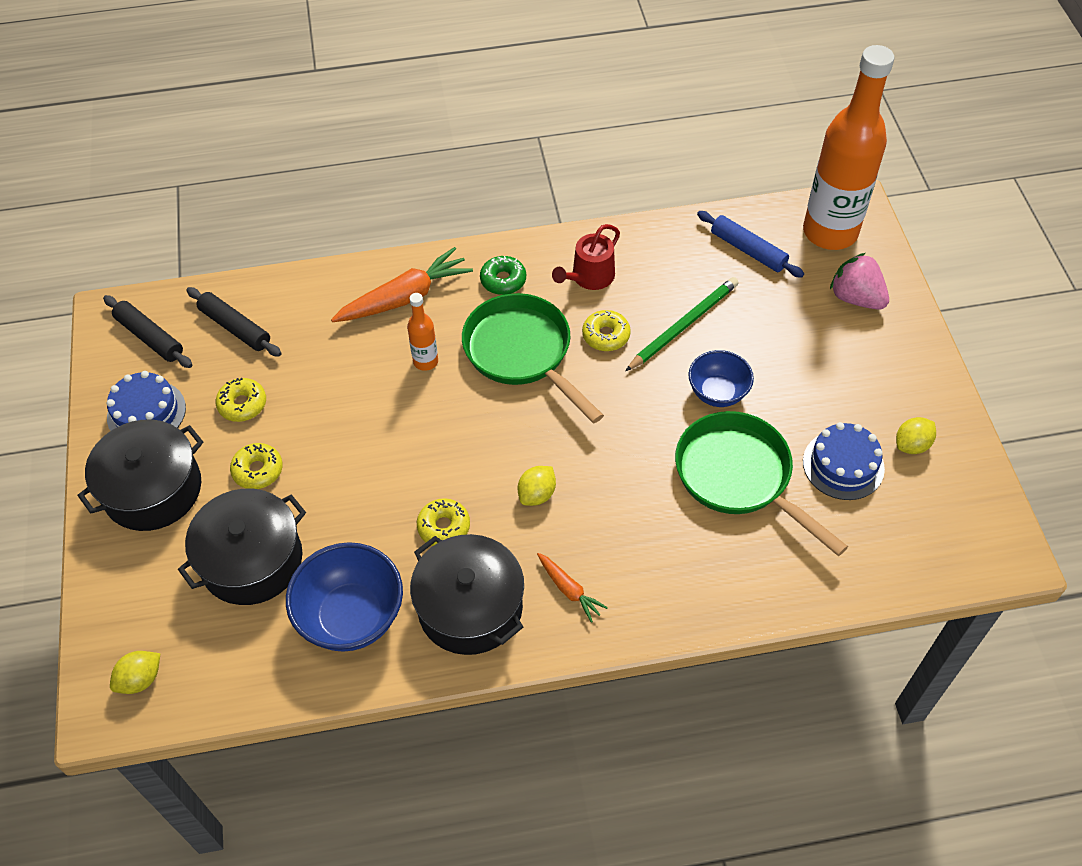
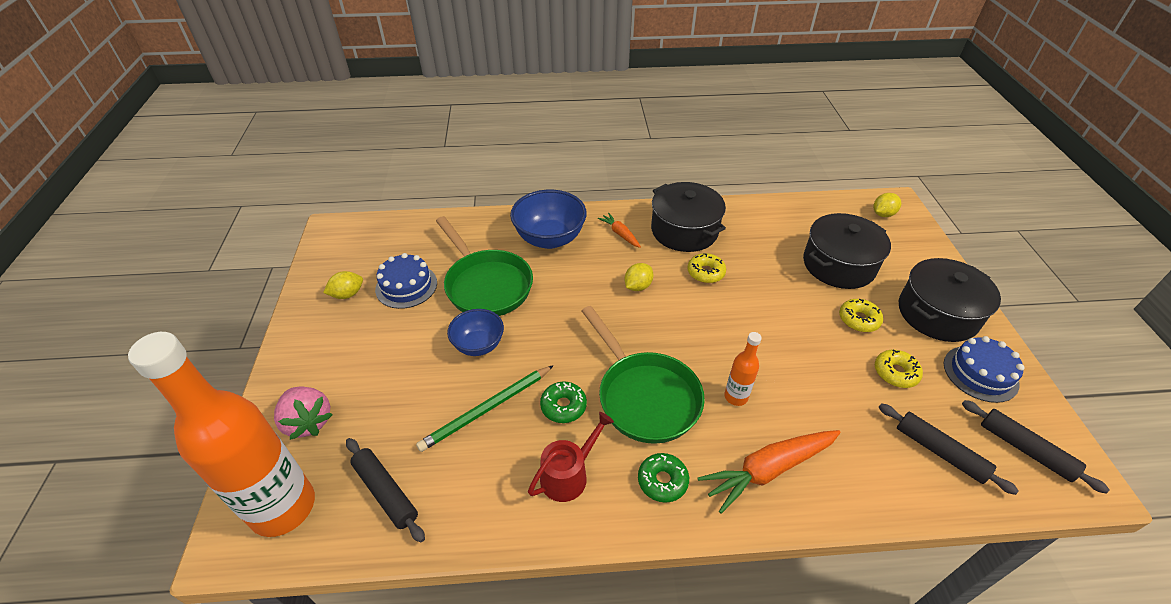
camera: 175 degrees left, 10 degrees down
blue bowl [286,542,403,652] -> blue bowl moved to [510,190,587,249]
yellow donut [582,310,631,351] -> green donut [540,381,587,423]
blue rolling pin [697,211,804,278] -> black rolling pin [346,438,425,542]

